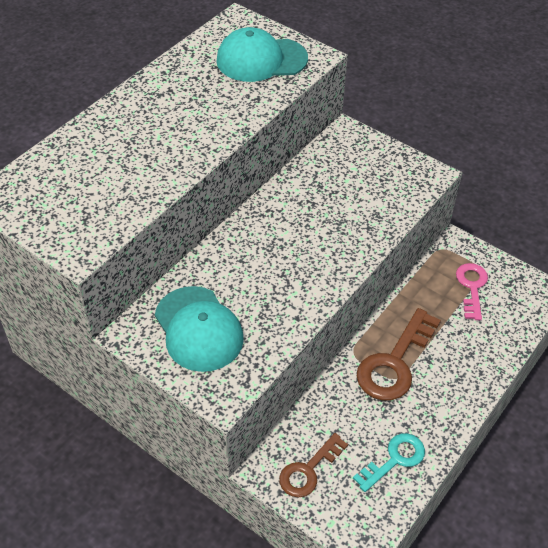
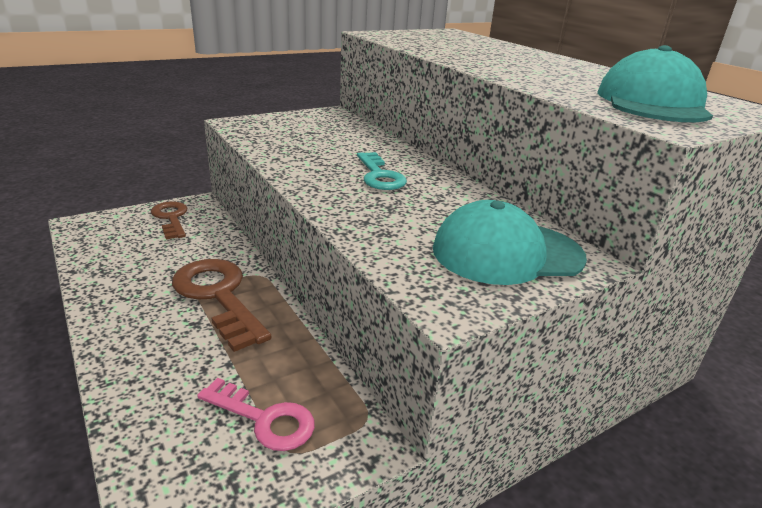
camera: 110 degrees right, 20 degrees down
turquoise cap [155,286,244,372] -> turquoise cap moved to [433,200,587,285]
turquoise key [353,433,425,492] -> turquoise key moved to [357,152,407,190]

